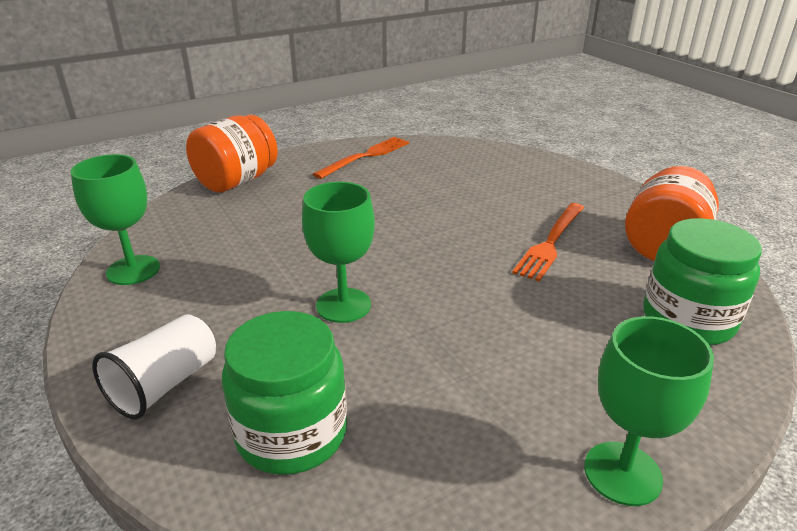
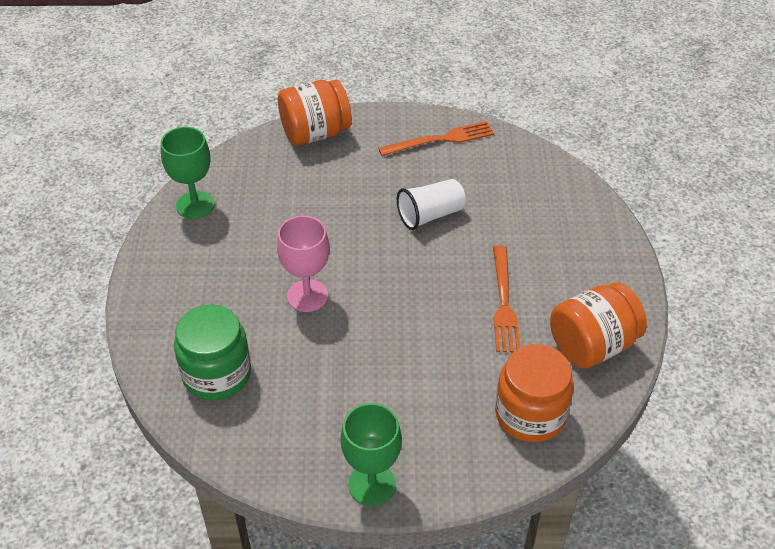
camera: 30 degrees right, 15 degrees up
white cup [92,314,216,420] -> white cup moved to [397,179,466,230]
green goblet [302,182,375,323] -> pink goblet [277,216,329,312]
orange fork [512,203,584,282] -> orange fork turned 60 degrees counterclockwise [493,245,520,352]
green jar [643,218,762,345] -> orange jar [495,344,574,442]

